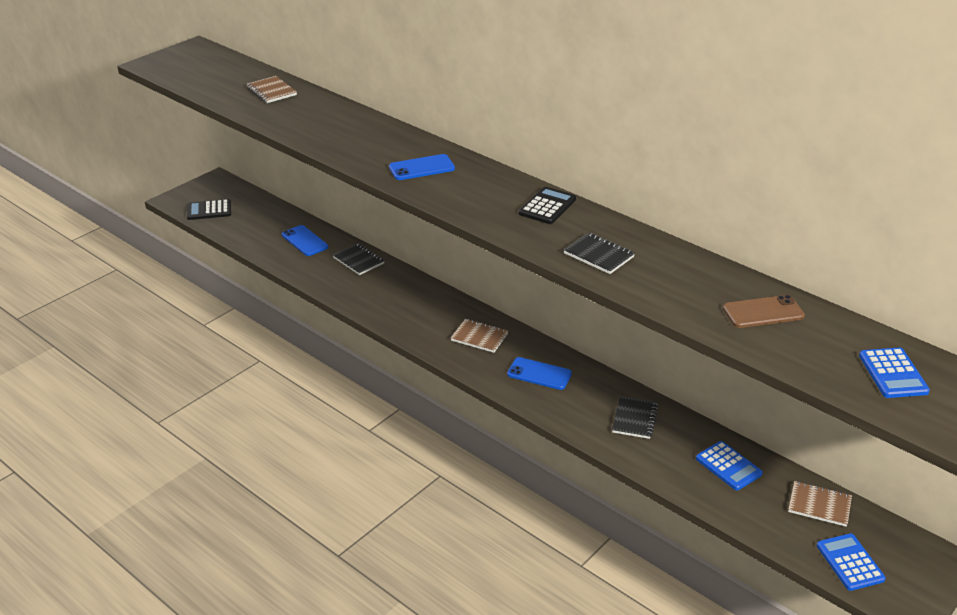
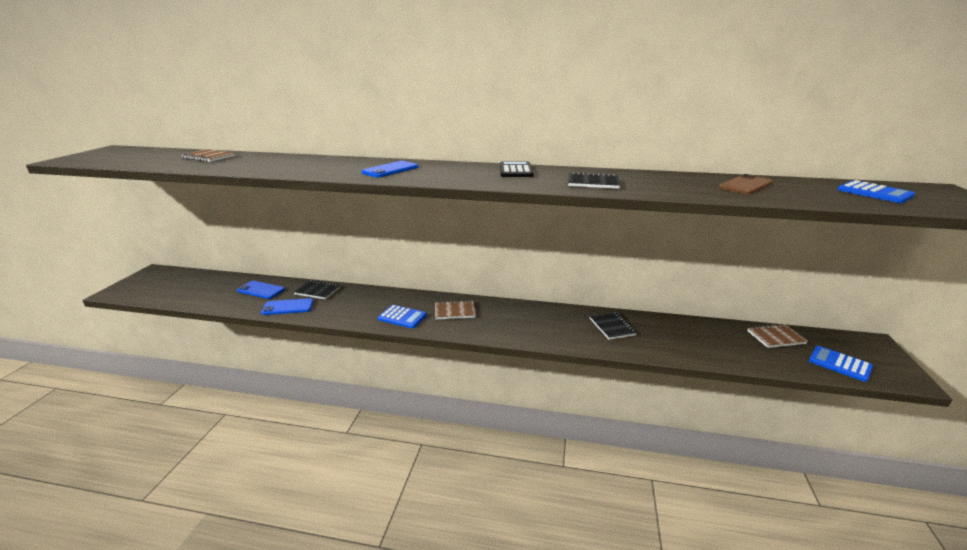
camera: 30 degrees left, 10 degrees down
black calculator [187,199,231,220] -> none
blue phone [507,357,572,390] -> blue phone moved to [261,298,314,315]
blue calculator [696,441,763,490] -> blue calculator moved to [378,305,427,328]

